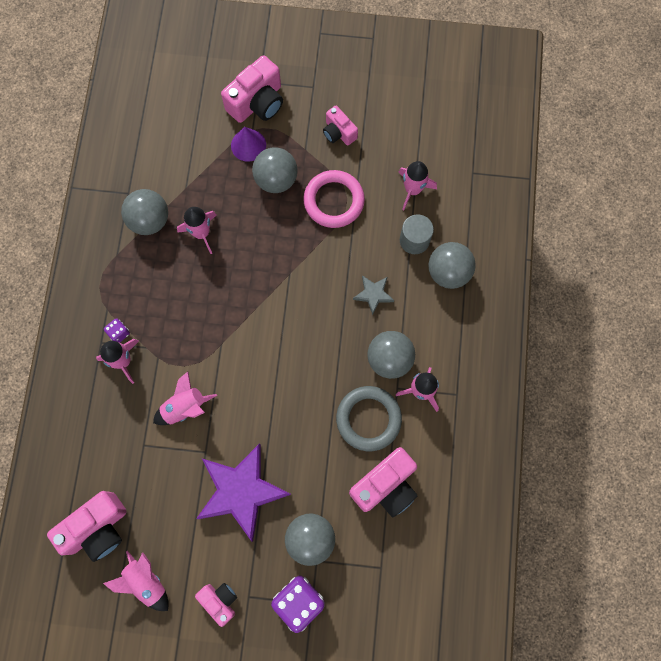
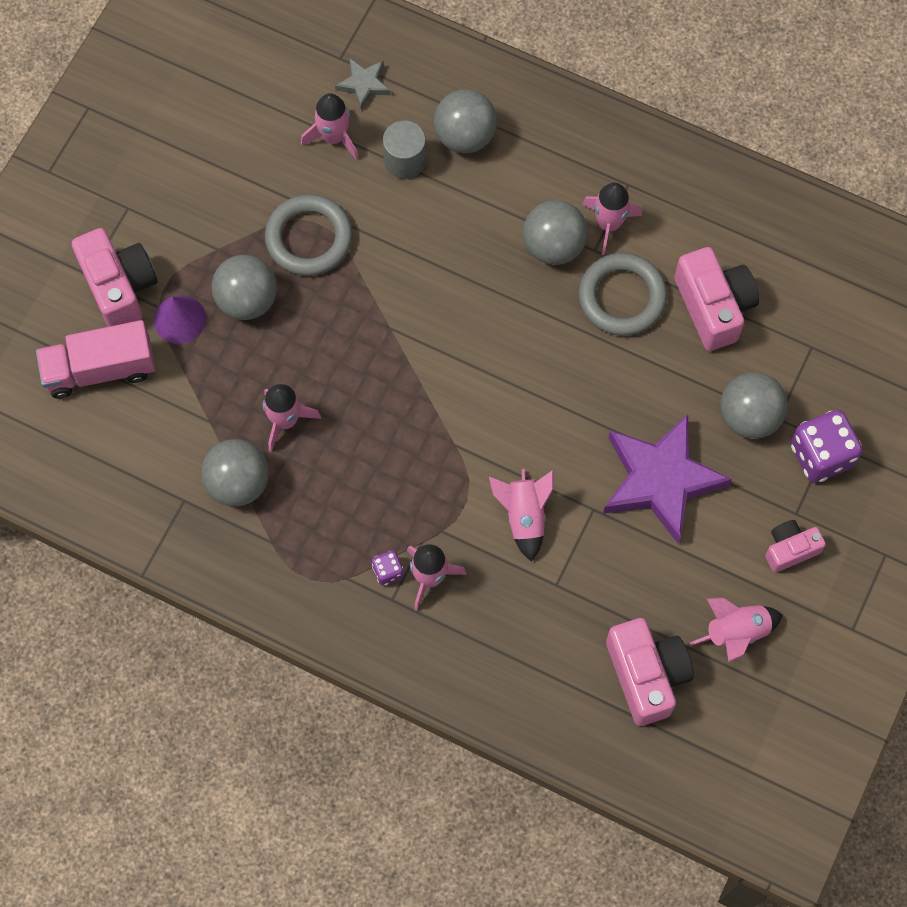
camera: 70 degrees left, 5 degrees down
pink ring [303,170,365,228] -> grey ring [265,194,353,276]
pink camera [323,105,358,146] -> none
grey star [353,275,394,315] -> grey star moved to [335,58,391,110]
none -> pink truck [36,320,156,399]

